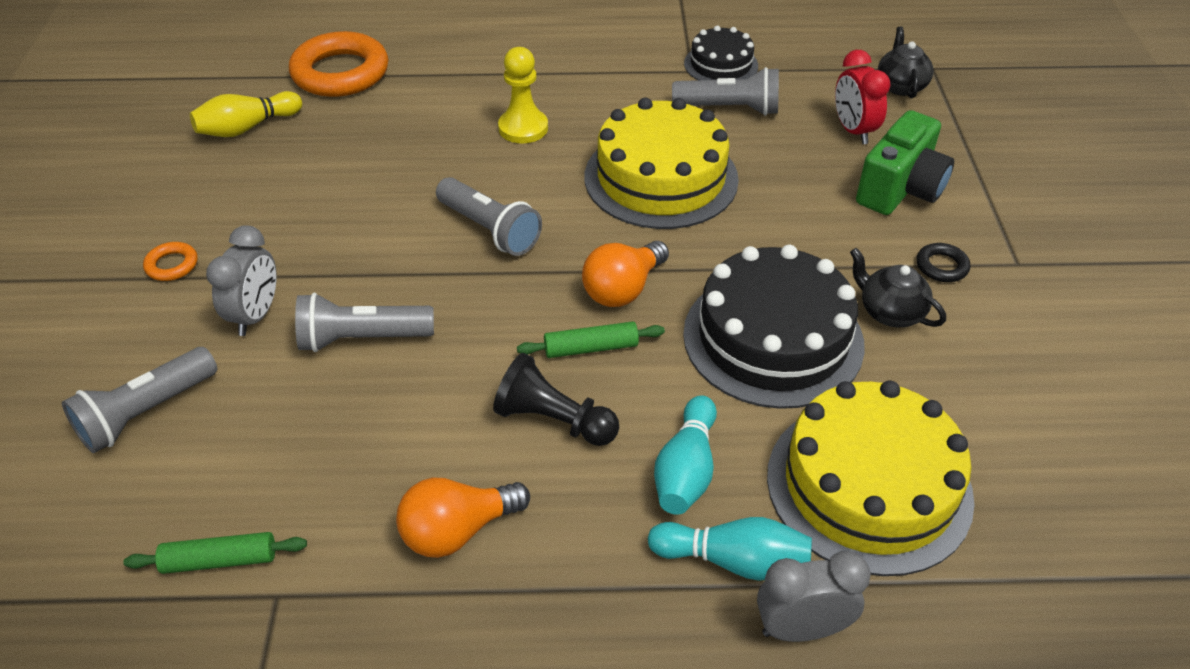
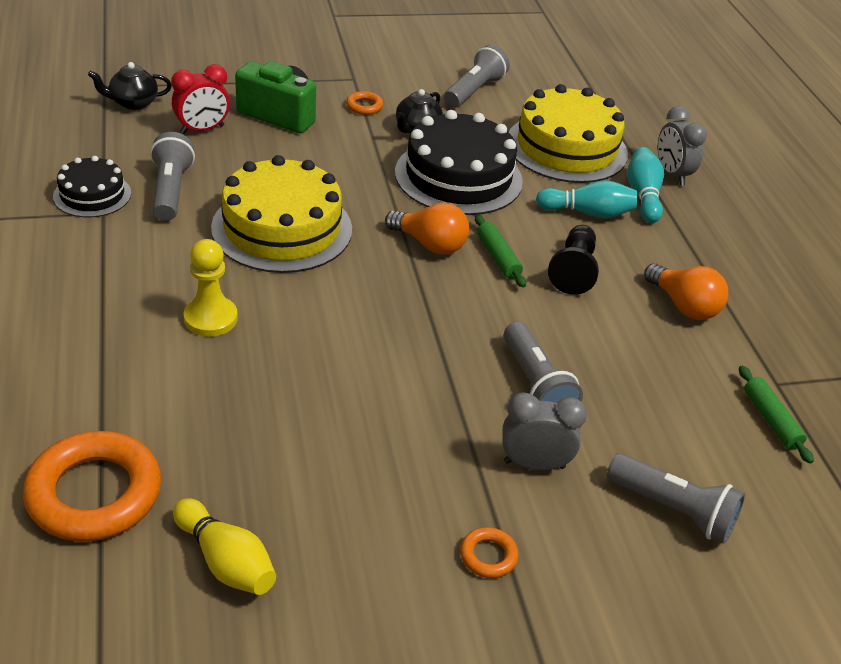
camera: 105 degrees left, 5 degrees down
grey flashlight [436,177,542,256] -> grey flashlight moved to [444,45,510,108]
black ring [917,243,970,282] -> orange ring [346,91,383,115]

